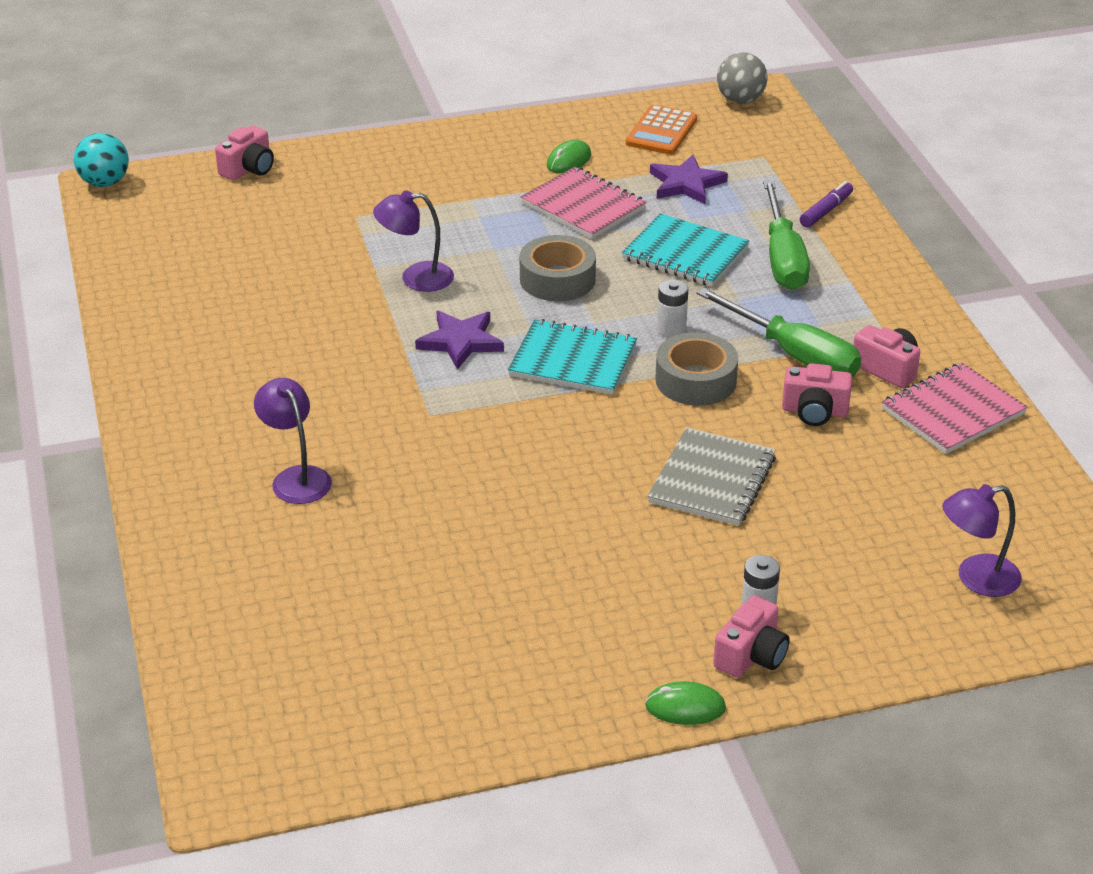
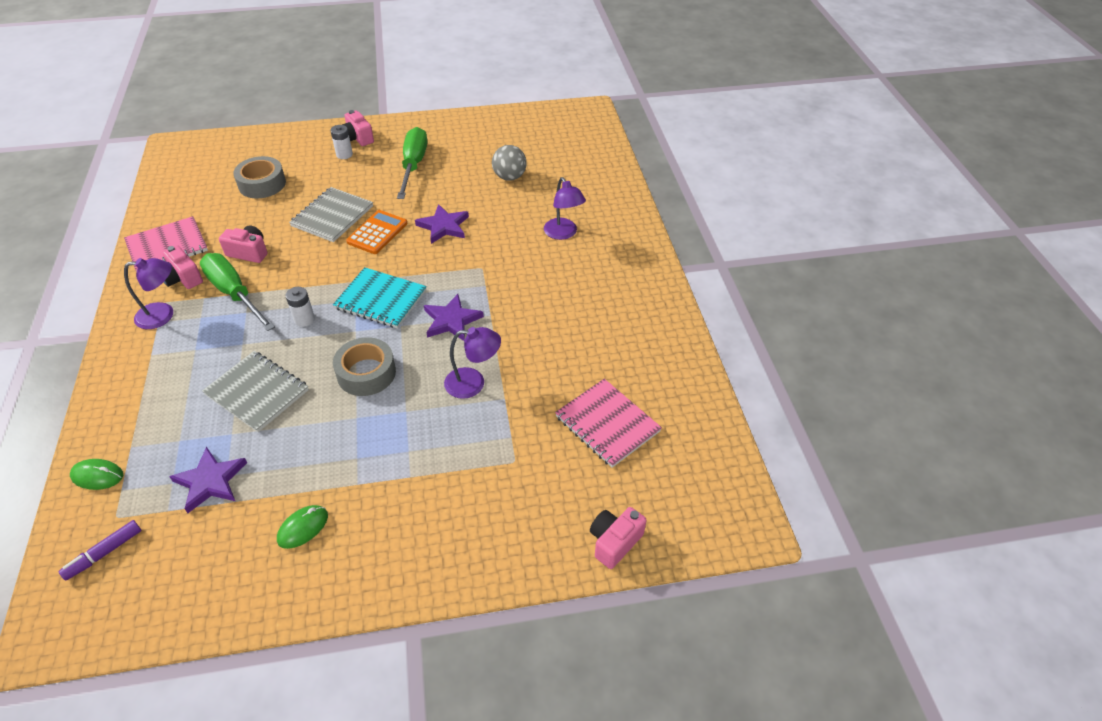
camera: 175 degrees left, 10 degrees up
turquoise ball [74,133,129,187] -> none
pink notebook [521,167,647,239] -> pink notebook moved to [555,379,662,468]
turquoise notebook [622,213,749,287] -> grey notebook [202,351,309,432]
orange calculator [626,105,697,155] -> orange calculator moved to [346,210,407,254]
green mouse [645,681,726,725] -> green mouse moved to [70,459,123,490]
grey tape [656,332,738,405] -> grey tape moved to [233,156,286,199]
pink camera [713,595,790,678] -> pink camera turned 75 degrees counterclockwise [342,110,374,146]
grey ball [717,52,768,103] -> grey ball moved to [492,145,527,181]
green screwdriver [763,180,810,290] -> green screwdriver moved to [397,127,427,199]
purple marker [800,181,853,228] -> purple marker moved to [58,520,141,581]
purple lamp [942,484,1022,597] -> purple lamp moved to [124,258,173,329]
none -> purple star [415,204,469,244]

